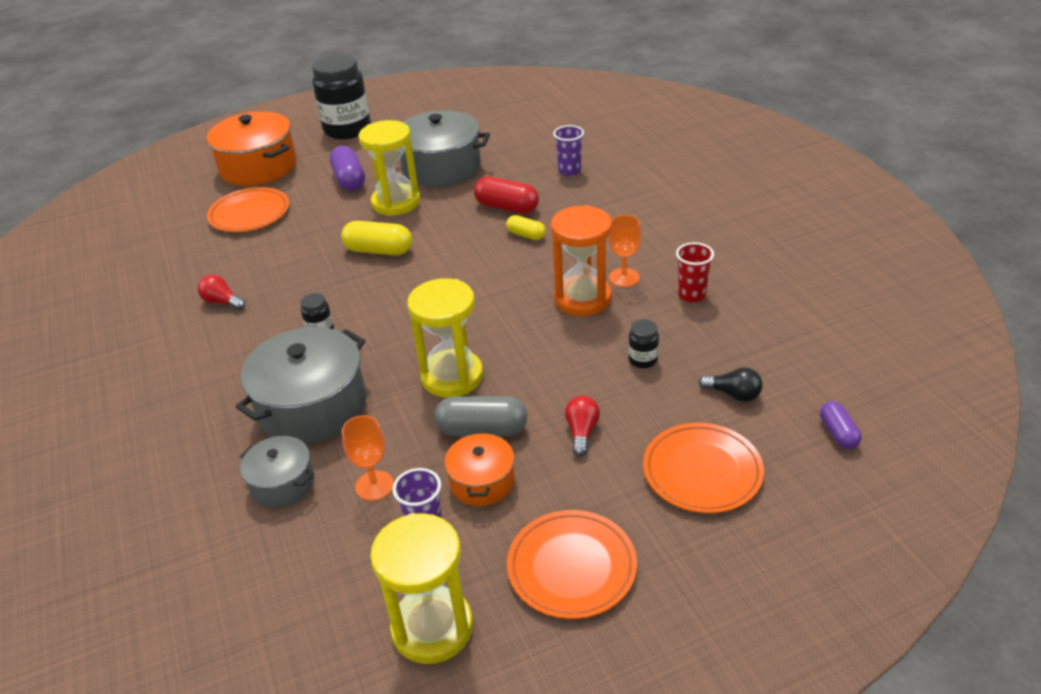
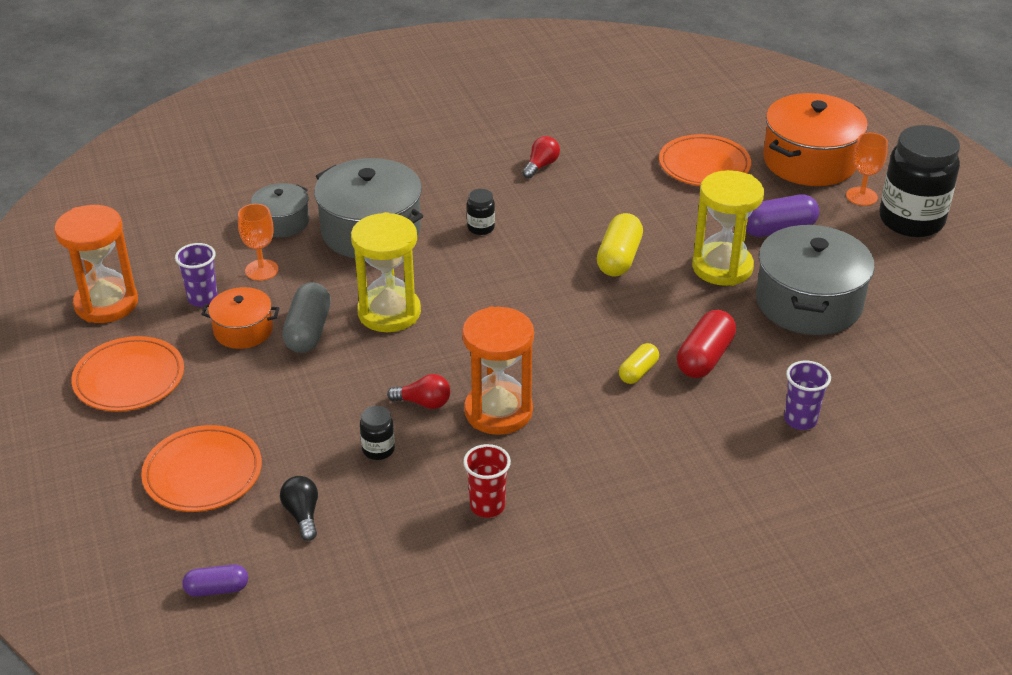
camera: 90 degrees right, 0 degrees up
yellow hourglass [370,513,473,664] -> orange hourglass [55,205,138,323]
red light bulb [565,396,600,456] -> red light bulb moved to [387,374,451,409]
orange goblet [609,215,641,287] -> orange goblet moved to [846,133,888,206]
black light bulb [699,367,763,402] -> black light bulb turned 135 degrees clockwise [280,476,318,541]

